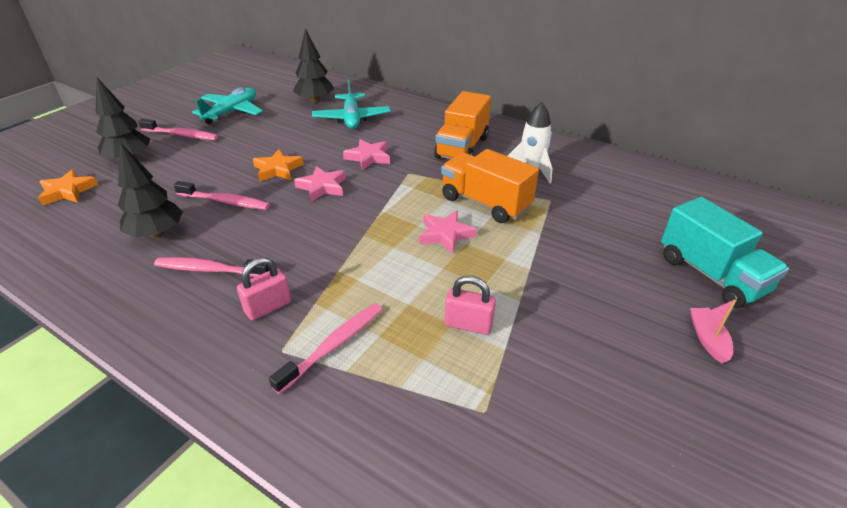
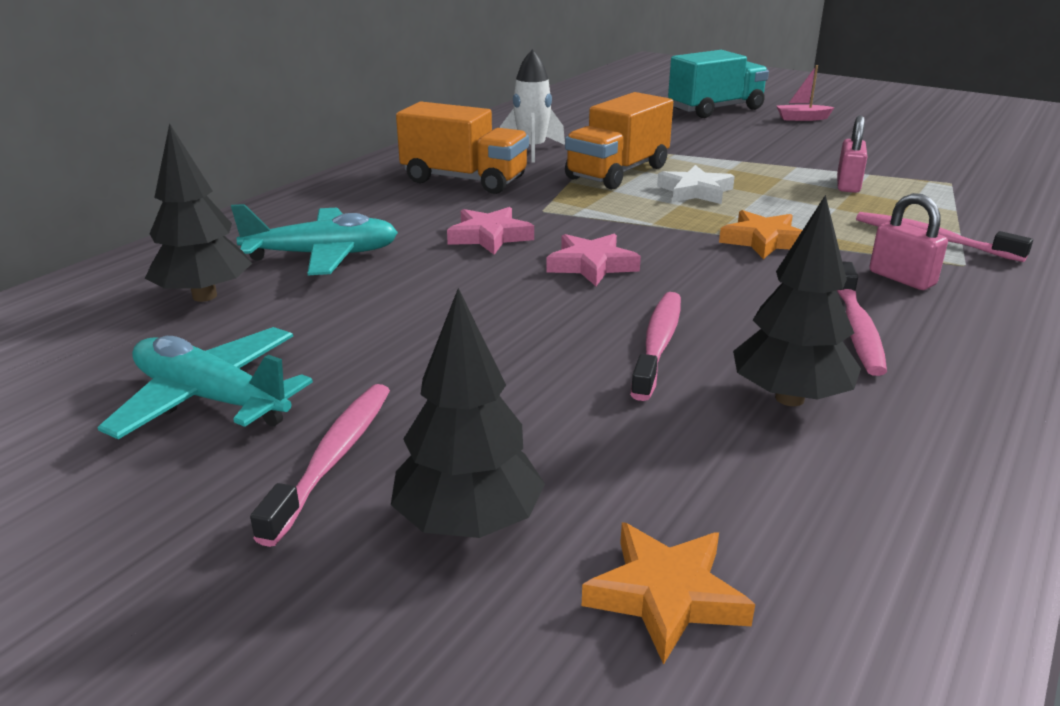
camera: 90 degrees left, 10 degrees down
orange star [253,149,304,182] -> orange star moved to [719,210,802,259]
pink star [419,210,477,254] -> white star [657,165,735,204]

